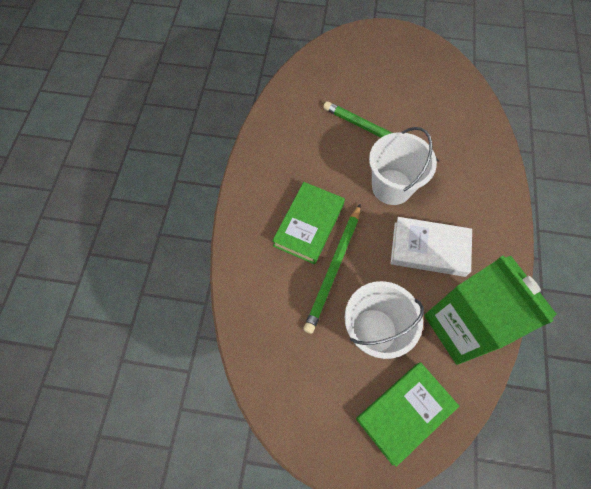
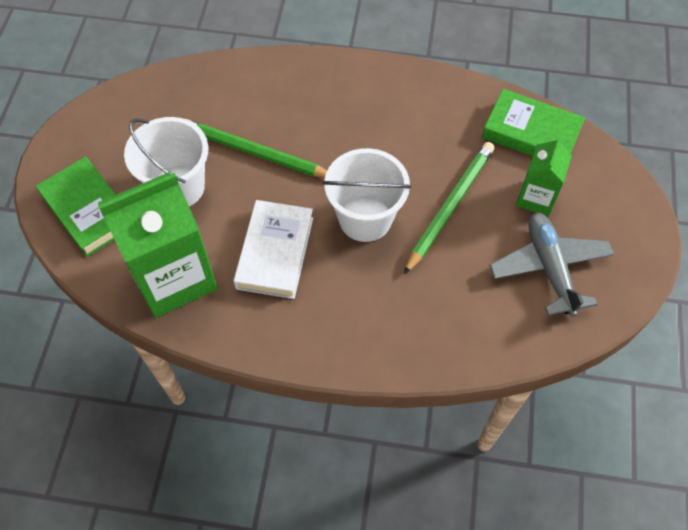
camera: 90 degrees right, 5 degrees down
green book [272,182,345,265] -> green book moved to [482,89,585,156]
none -> grey plane [489,213,614,317]
none -> green carton [516,137,572,216]

